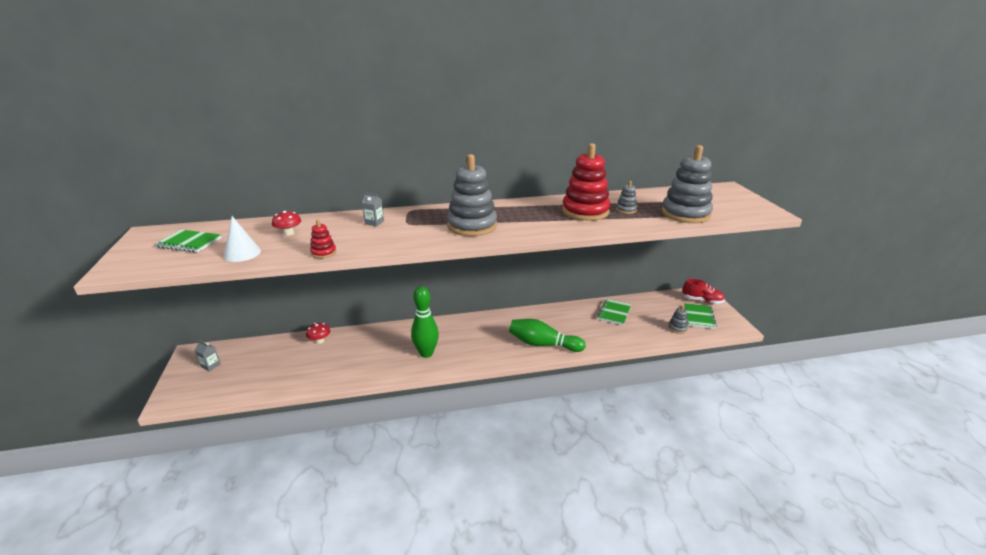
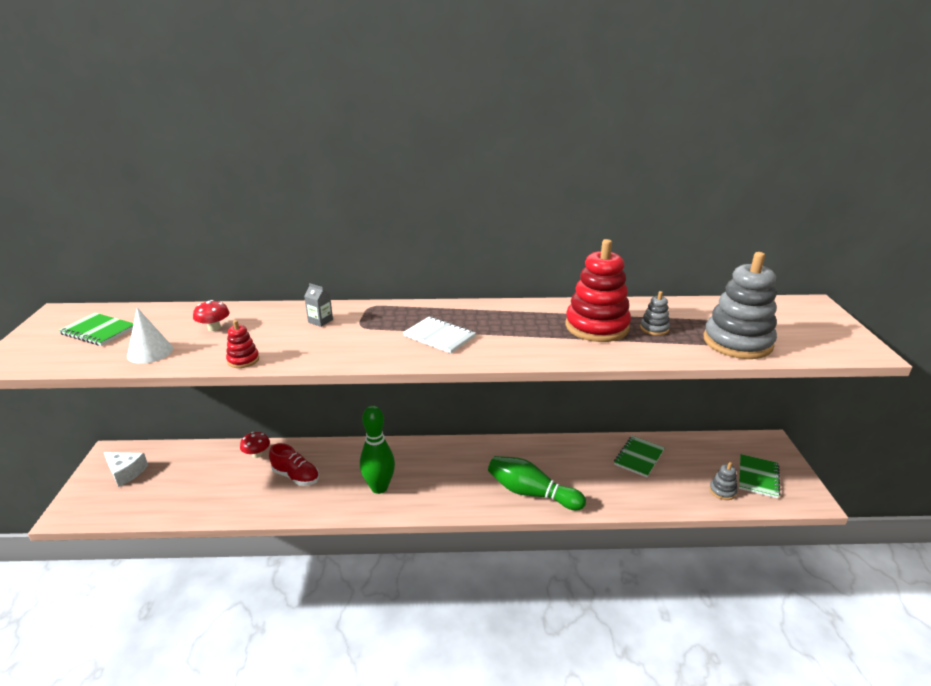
camera: 10 degrees right, 0 degrees up
grey carton [195,340,221,371] -> white cheese [103,452,148,487]
grey stacking toy [447,154,497,236] -> white notebook [403,316,476,354]
red shoe [683,279,725,304] -> red shoe moved to [269,443,319,486]

